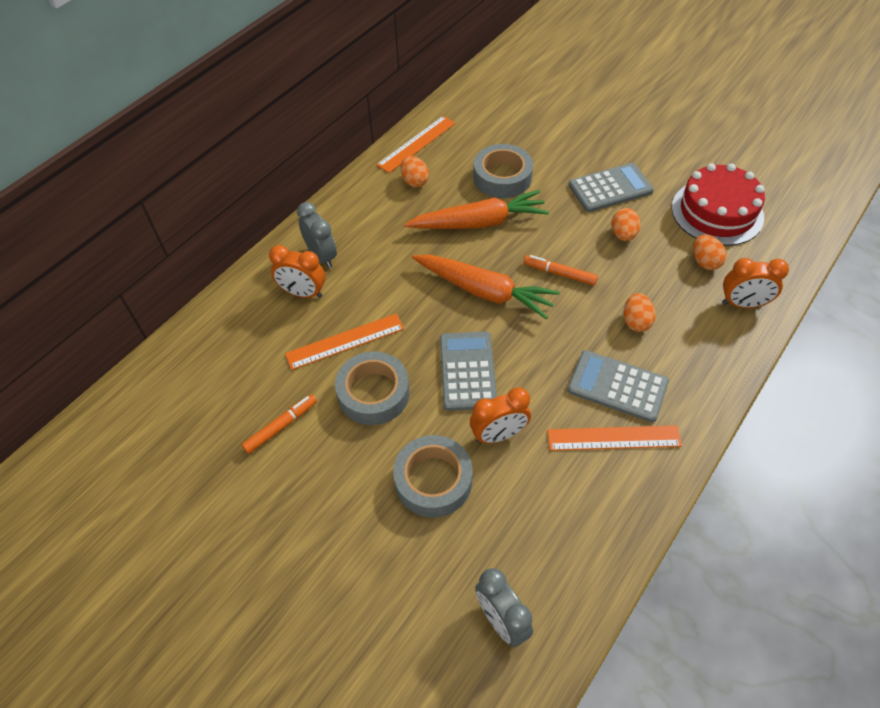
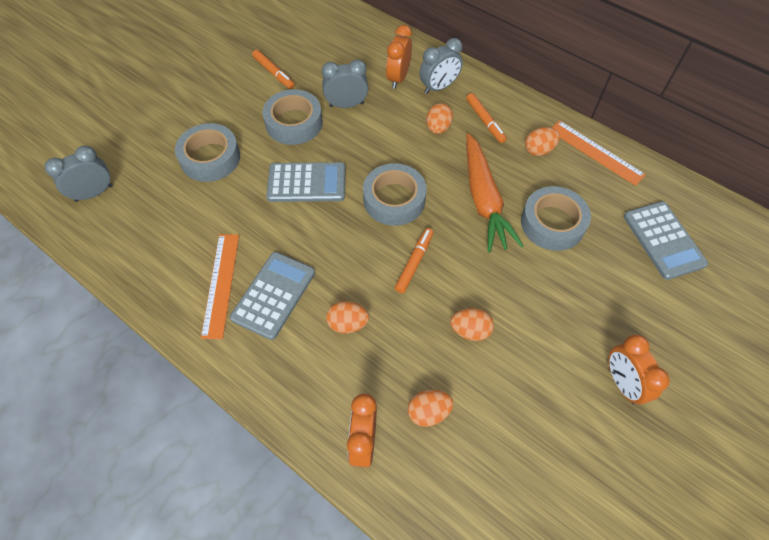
camera: 90 degrees right, 5 degrees up
orange ruler [285,313,404,370] -> grey clock [322,59,368,108]
orange carrot [412,255,560,320] -> grey tape [363,163,426,226]
orange clock [470,387,531,444] -> orange clock moved to [609,335,670,405]
grey calculator [569,163,654,212] -> grey calculator moved to [624,201,708,280]
red cake [672,163,765,246] -> none
none -> orange egg [426,103,453,134]
none -> orange marker [466,93,507,143]

